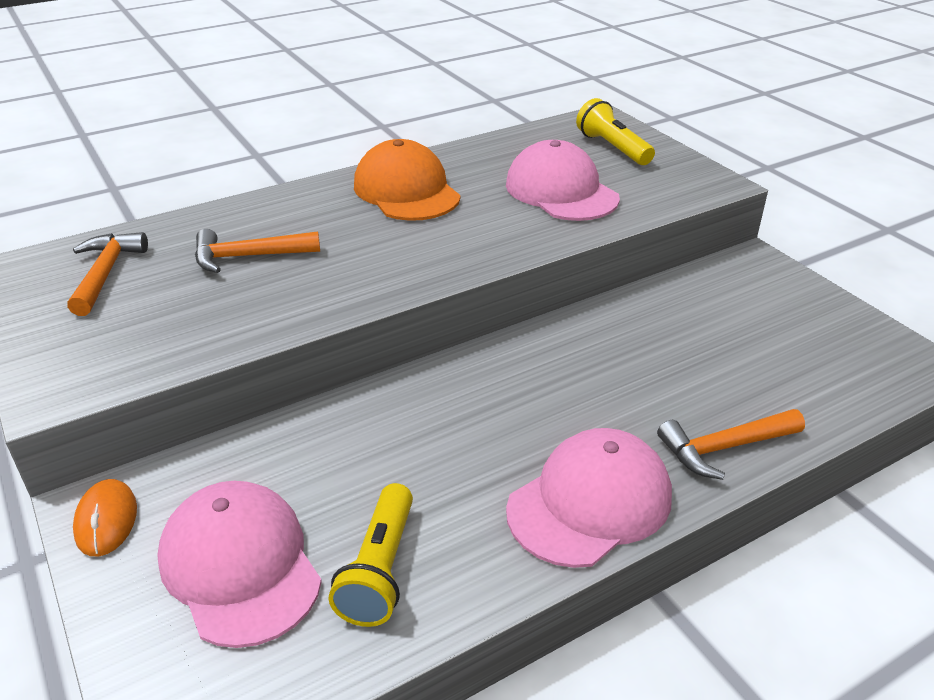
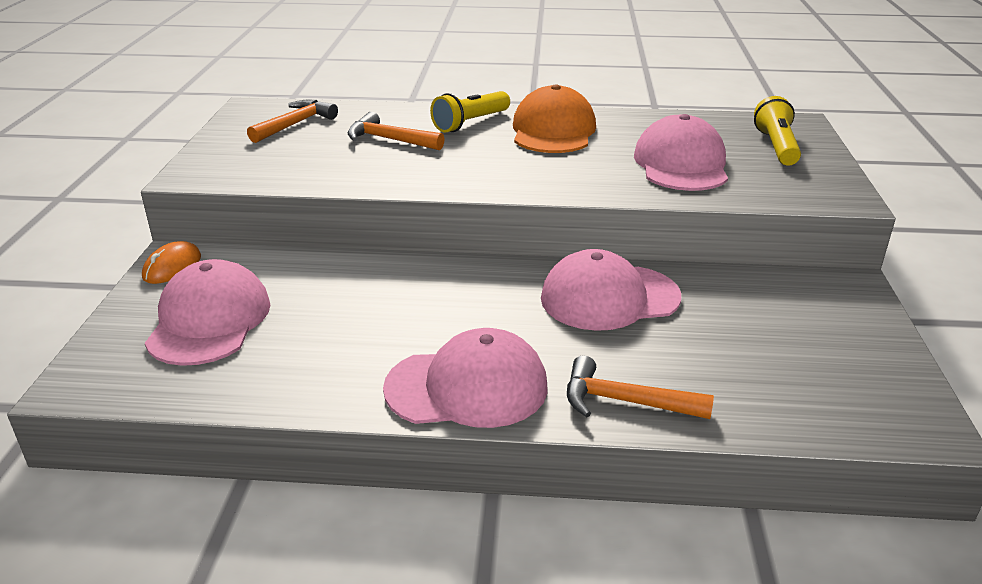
camera: 35 degrees right, 5 degrees down
yellow flashlight [329,483,413,627] -> yellow flashlight moved to [430,91,510,133]
none -> pink cap [541,249,681,331]

